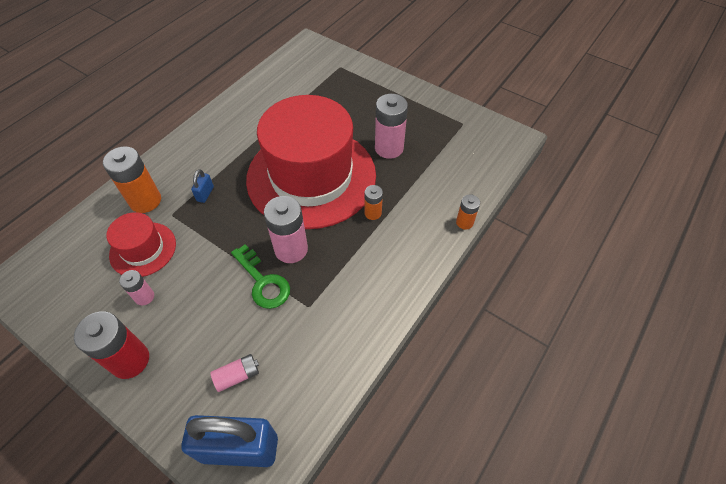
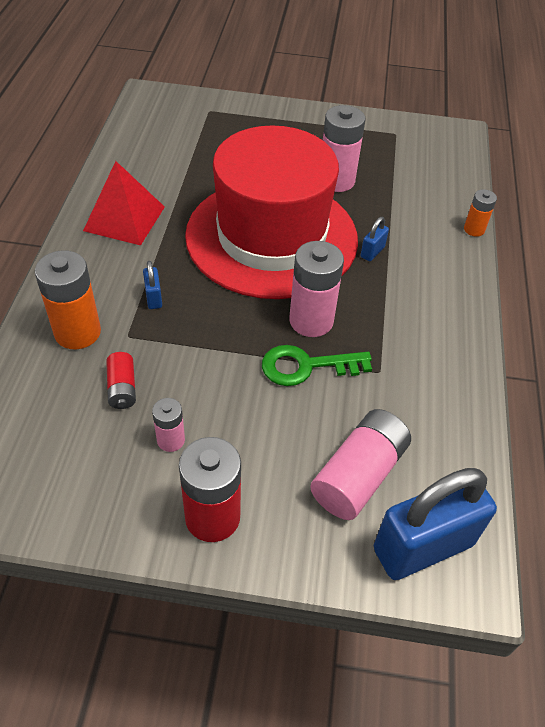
camera: 30 degrees left, 5 degrees down
red hat [106,212,176,277] -> red battery [106,352,136,409]
pink battery [210,354,259,392] -> pink battery [310,409,411,520], size x1.84
green key [231,244,290,309] -> green key turned 150 degrees clockwise [262,345,372,386]
orange battery [364,185,383,220] -> blue padlock [361,217,389,261]
none -> red pyramid [83,161,165,246]

